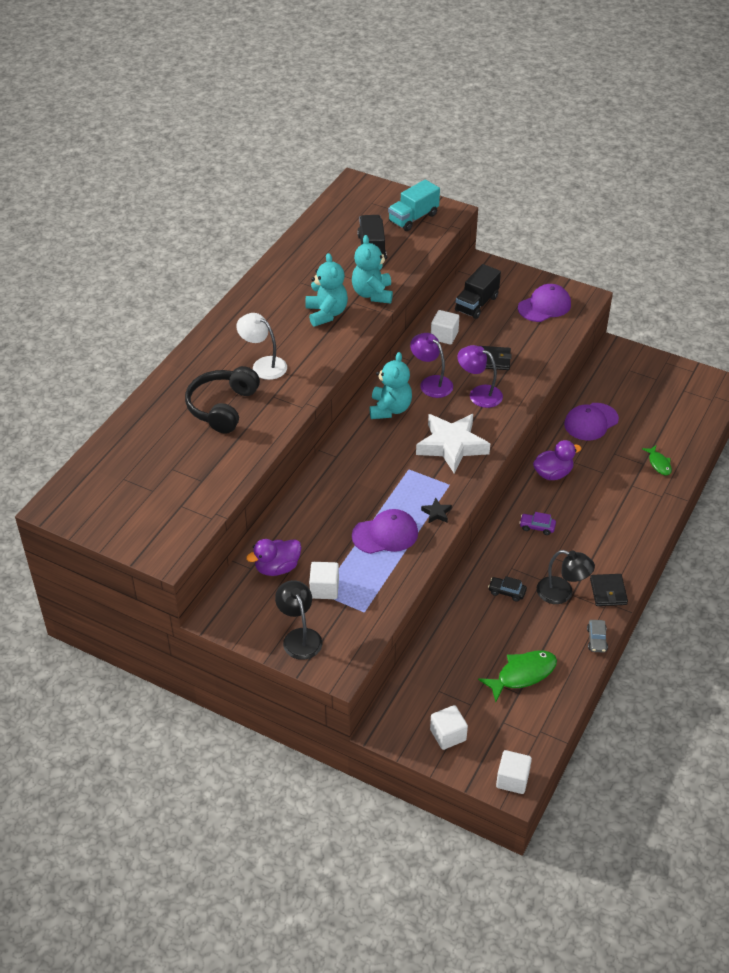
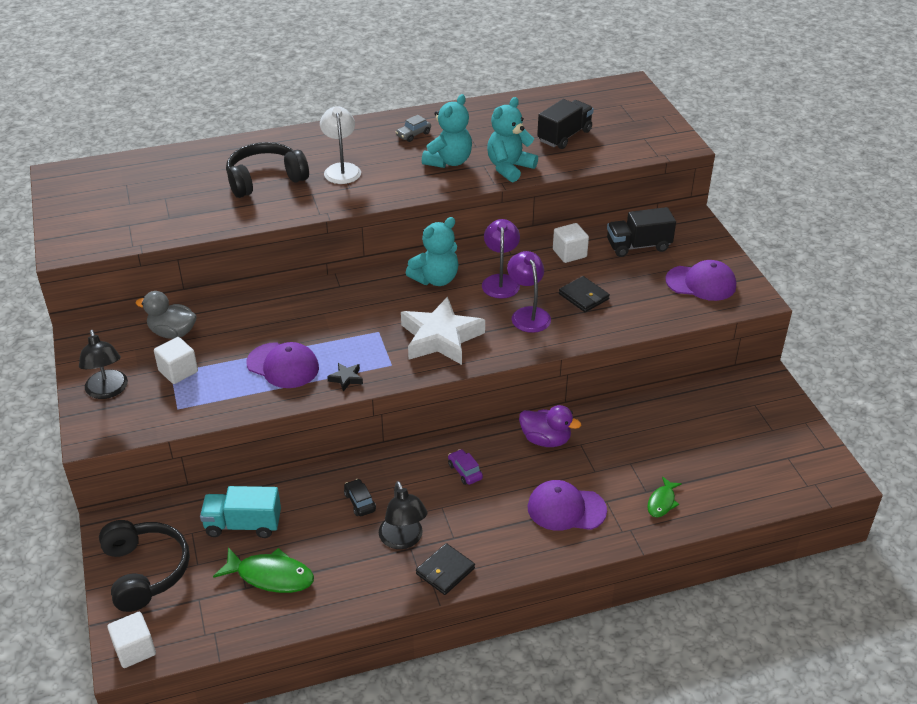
camera: 45 degrees right, 5 degrees down
purple duck [246,539,302,576] -> grey duck [135,291,197,339]
black lamp [275,580,322,660] -> black lamp turned 135 degrees clockwise [79,330,128,399]
turquoise truck [388,179,440,231] -> turquoise truck moved to [200,486,281,538]
white cube [430,705,468,750] -> black headphones [99,520,190,612]
purple cap [564,403,619,440] -> purple cap moved to [528,480,607,531]
grey car [587,620,608,653] -> grey car moved to [395,115,431,142]

